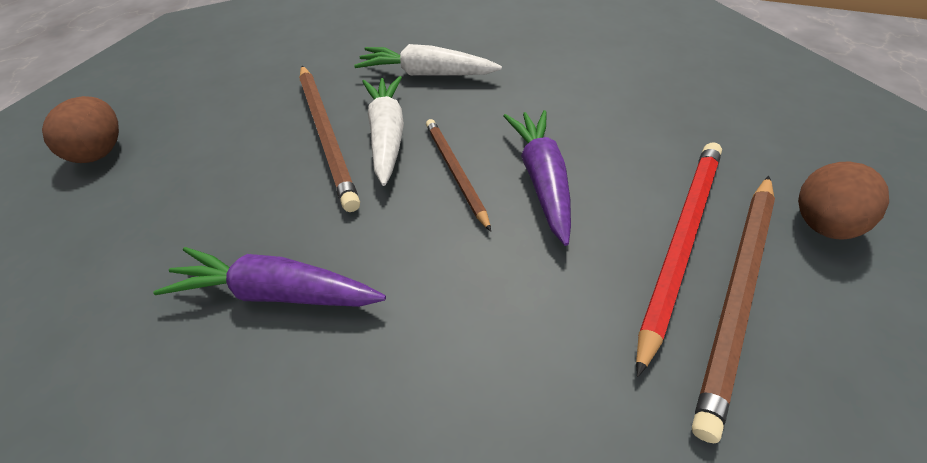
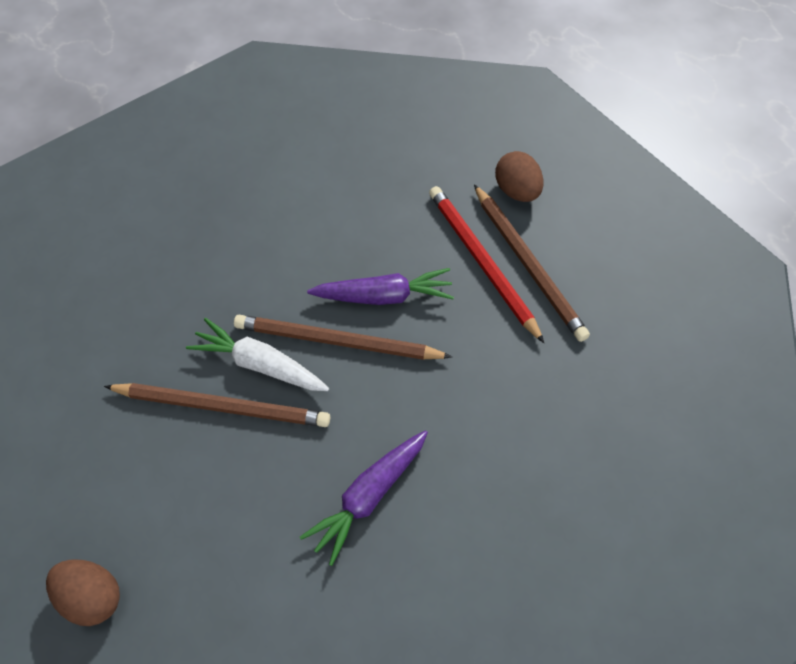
camera: 60 degrees left, 10 degrees up
white carrot [354,44,502,76] -> none
brown pencil [426,119,491,231] -> brown pencil [234,315,452,360], size x1.58
purple carrot [504,110,571,246] -> purple carrot turned 150 degrees clockwise [307,268,454,305]

